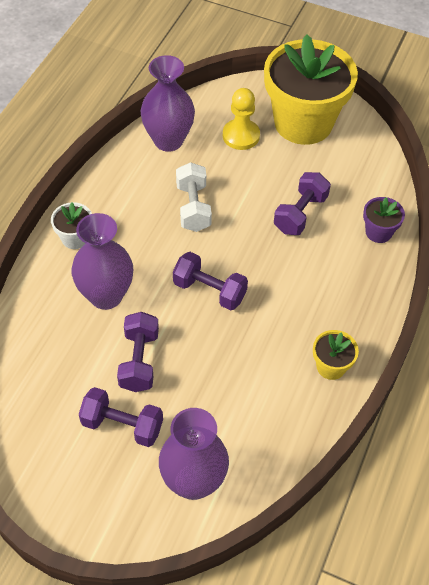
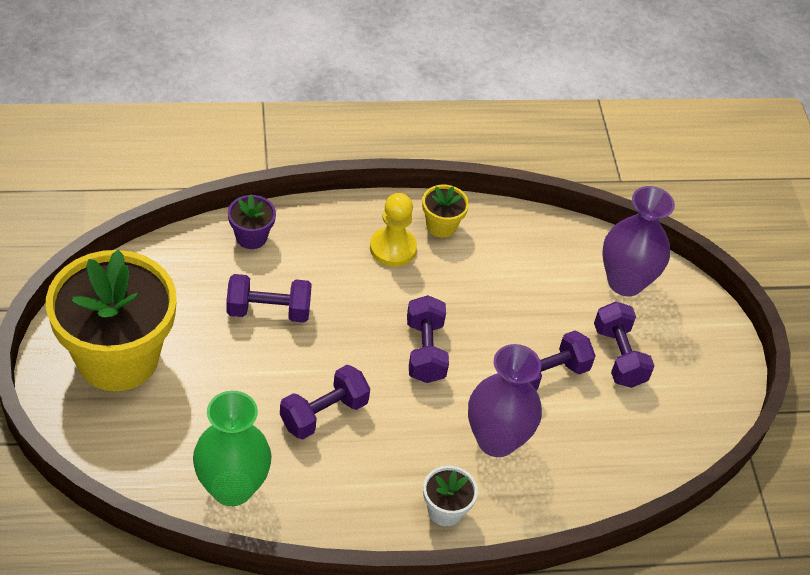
camera: 125 degrees left, 5 degrees down
purple vase [140,55,195,152] -> green vase [193,391,272,506]
white dumbbell [176,162,212,232] -> purple dumbbell [280,365,370,439]
yellow pawn [223,88,260,150] -> yellow pawn moved to [370,193,417,267]

